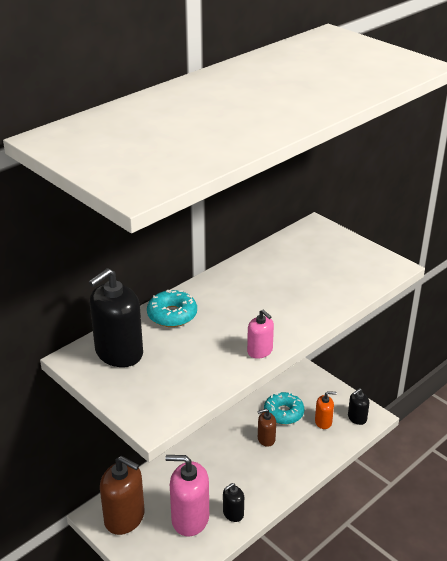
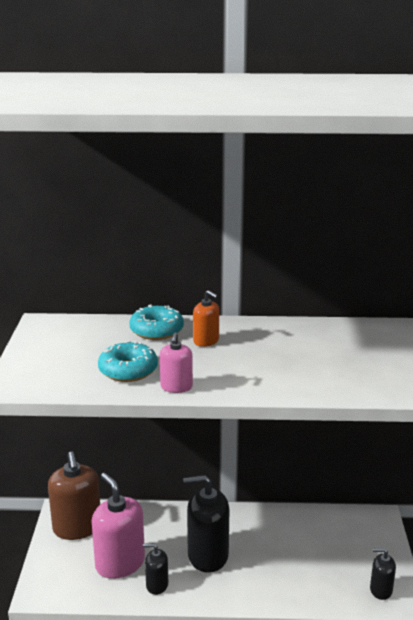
camera: 45 degrees right, 10 degrees down
black soap dispenser [89,268,143,367] -> black soap dispenser moved to [183,475,229,573]
brown soap dispenser [257,409,276,447] -> none
turquoise donut [264,392,304,424] -> turquoise donut moved to [98,340,158,382]
orange soap dispenser [315,391,337,429] -> orange soap dispenser moved to [193,290,219,347]

